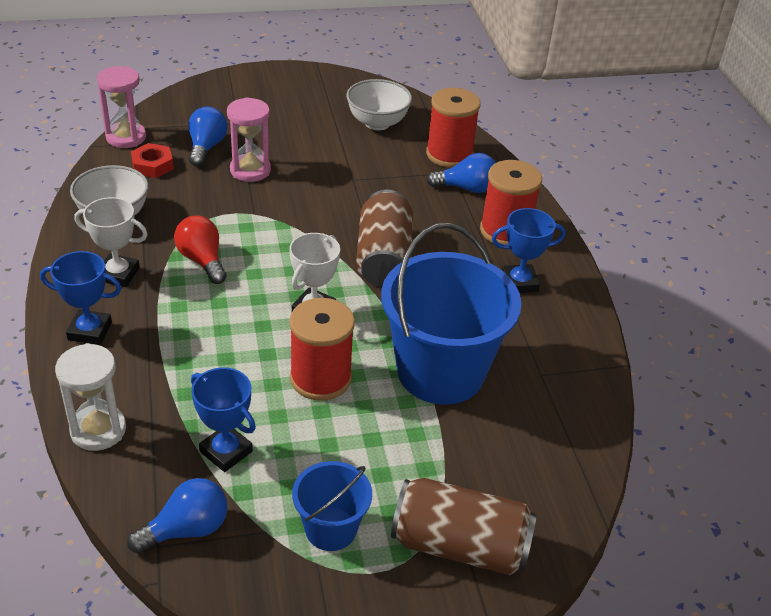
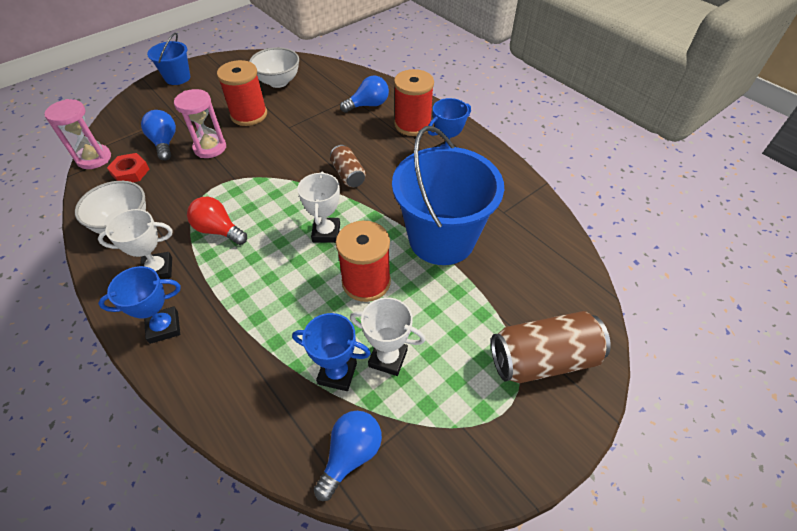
camera: 25 degrees left, 10 degrees up
white hourglass [55,343,126,451] -> none
blue bucket [292,461,372,551] -> blue bucket moved to [147,33,190,85]
brown can [356,190,413,287] -> brown can [330,145,366,187], size x0.58
red spool [426,88,481,168] -> red spool moved to [217,60,267,126]
none -> white trophy [350,298,426,376]

